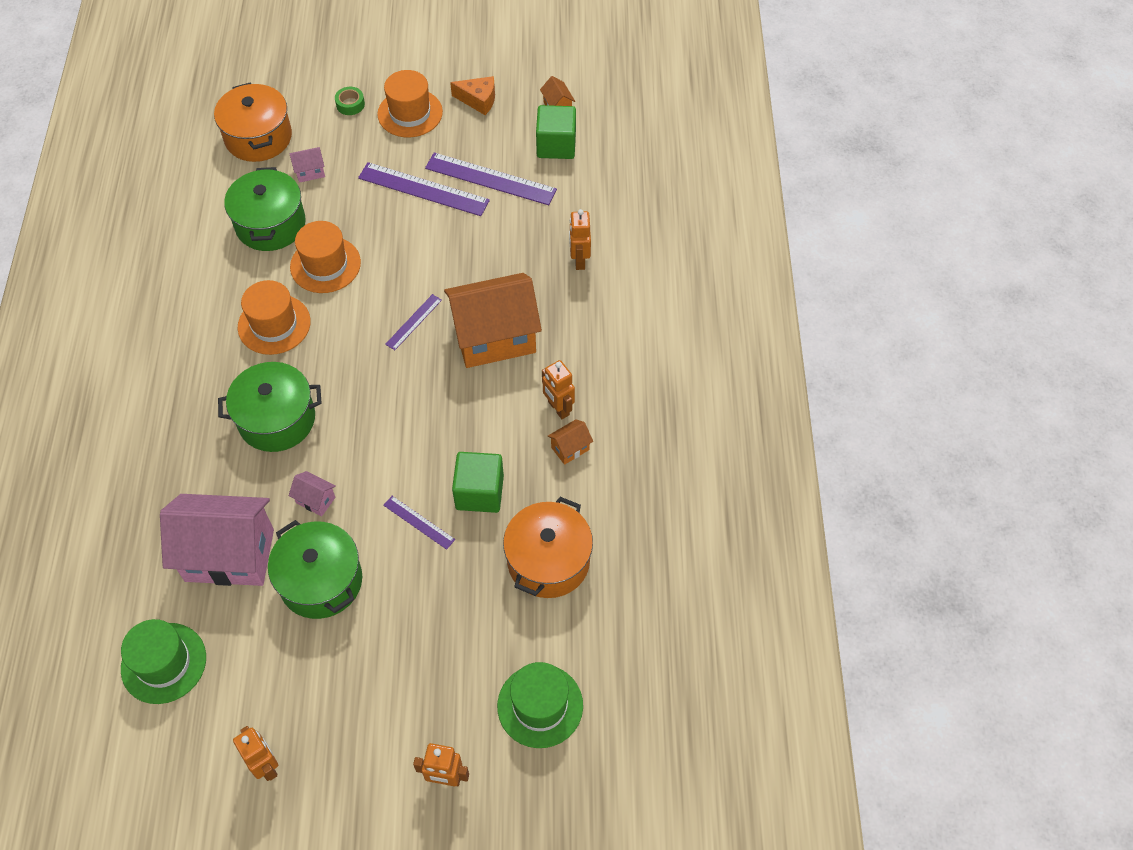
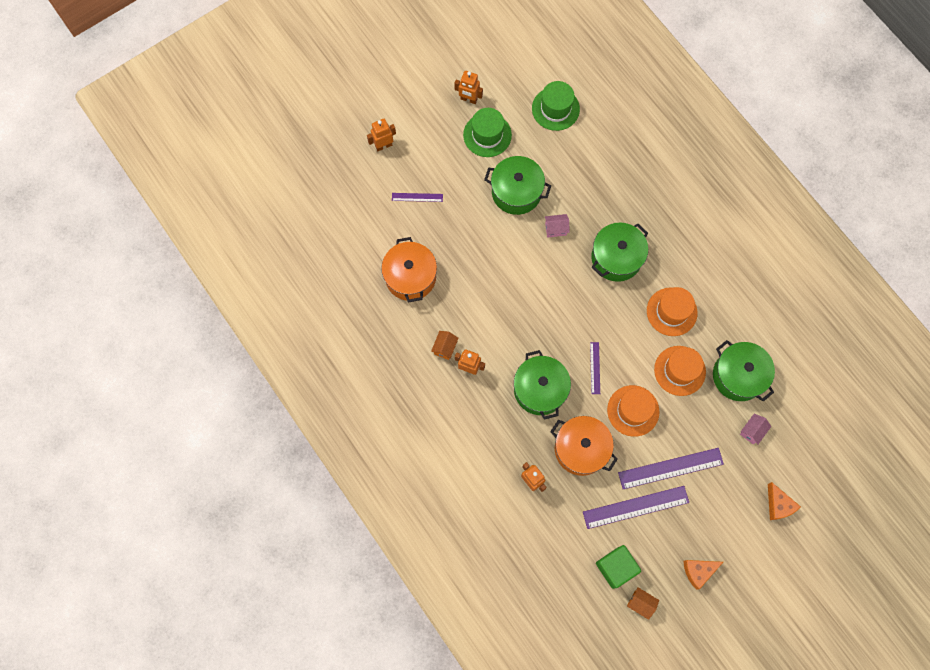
camera: 145 degrees right, 15 degrees up
pink house [160,494,274,586] -> none
orange pot [214,83,292,162] -> orange pot moved to [550,416,618,476]
green tape [335,87,365,115] -> orange cheese [768,482,801,520]
orange hat [377,70,443,137] -> orange hat moved to [607,385,659,437]
purple ruler [383,496,455,550] -> purple ruler moved to [392,193,443,202]
orange house [444,273,542,368] -> green pot [514,350,571,420]
green cube [452,452,504,513] -> none
green hat [497,662,583,748] -> green hat moved to [463,108,512,157]

